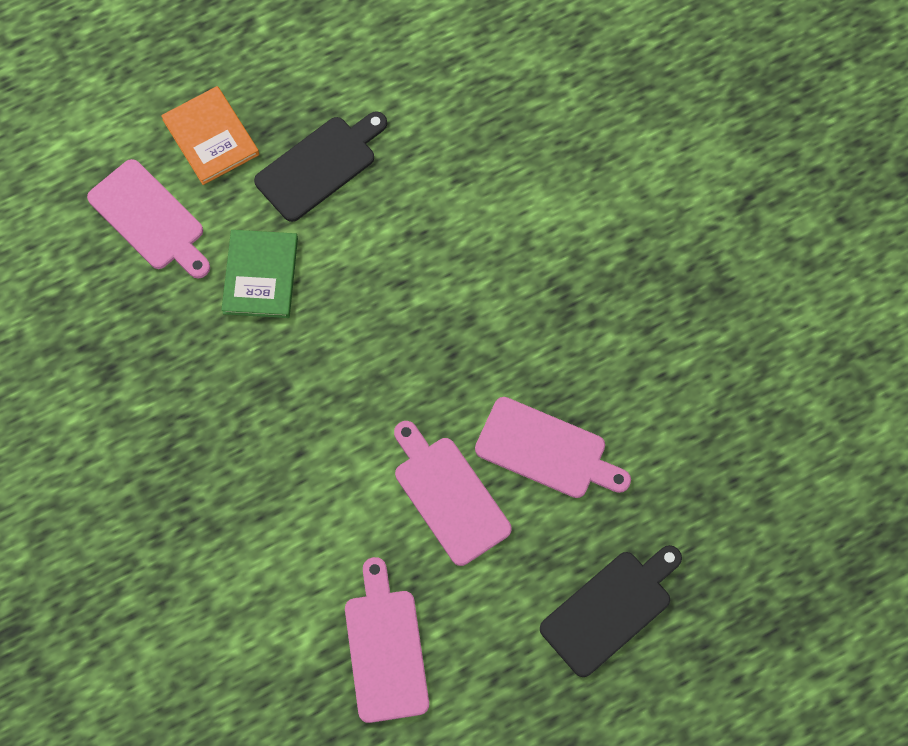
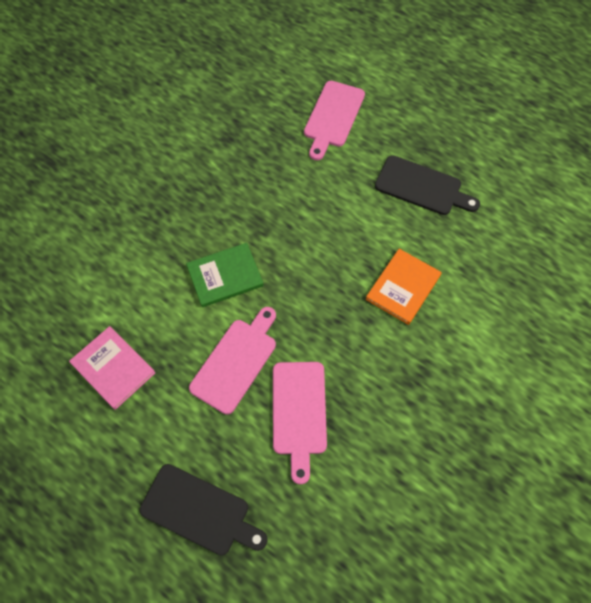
camera: 65 degrees right, 5 degrees down
orange book [161,86,259,185] -> orange book moved to [366,249,442,325]
green book [221,230,298,318] -> green book moved to [186,243,264,307]
pink cutting board [345,557,429,723] -> pink book [69,326,155,410]

